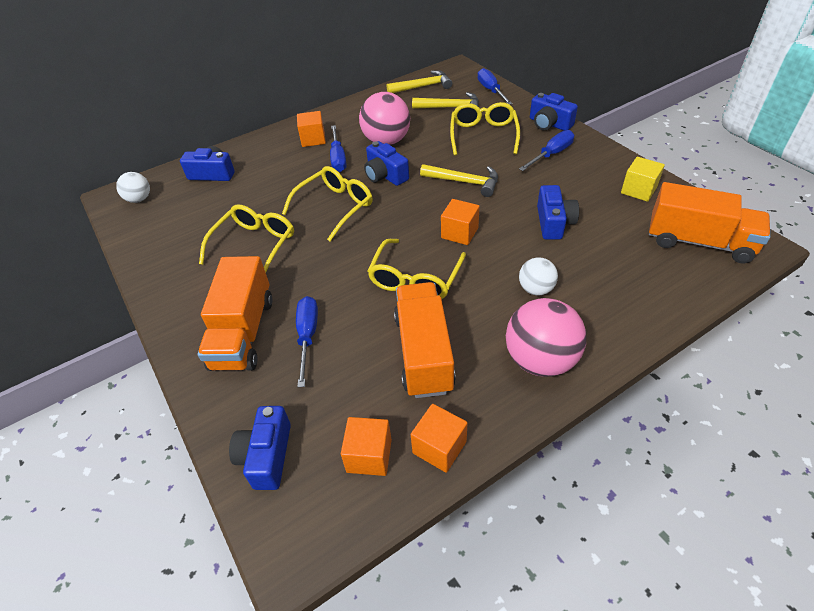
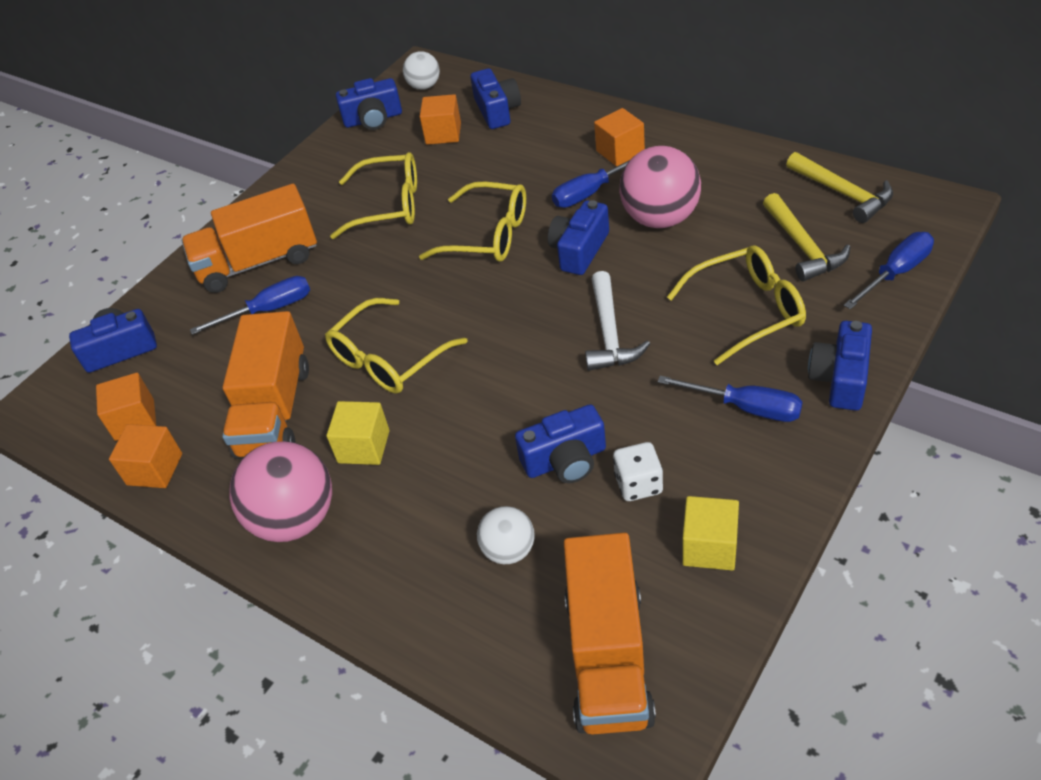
camera: 70 degrees right, 0 degrees up
yellow glasses [367,239,466,299] -> yellow glasses turned 45 degrees counterclockwise [325,298,468,394]
orange truck [394,282,456,398] -> orange truck turned 120 degrees clockwise [222,311,309,459]
yellow hammer [420,164,498,197] -> white hammer [585,271,650,371]
orange cube [441,199,480,245] -> orange cube moved to [420,94,461,145]
white ball [519,257,558,295] -> white ball moved to [477,506,535,564]
none -> yellow cube [327,401,390,465]
none -> blue camera [336,78,402,130]
none -> white dice [613,442,663,501]

